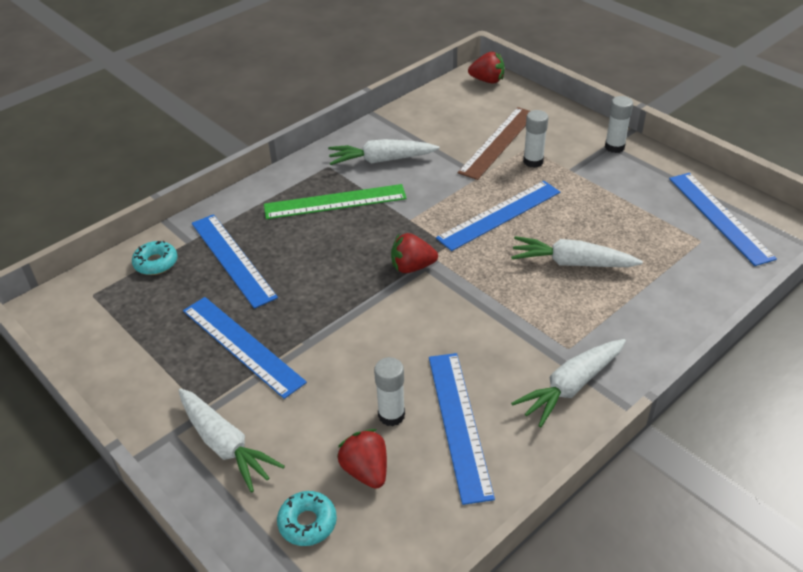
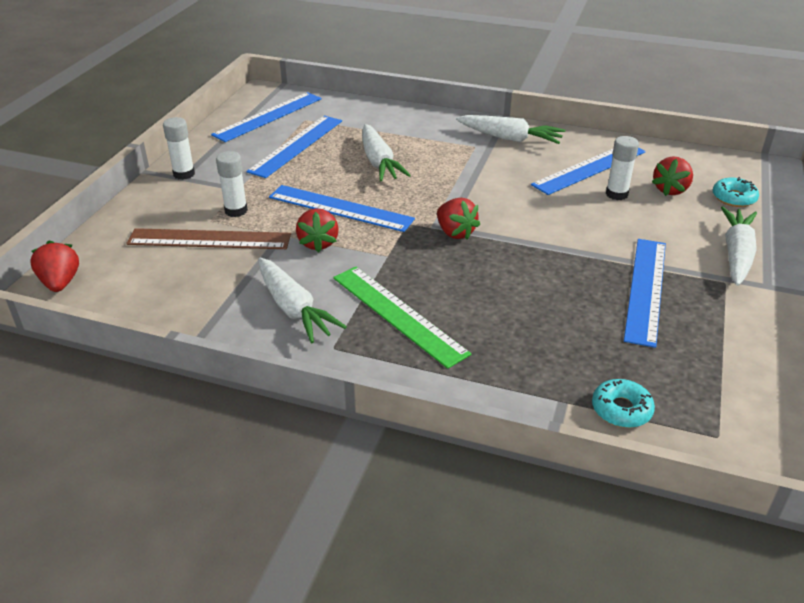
camera: 120 degrees left, 5 degrees down
blue ruler [192,214,278,309] -> blue ruler moved to [246,116,342,178]
none -> red strawberry [296,208,339,253]

